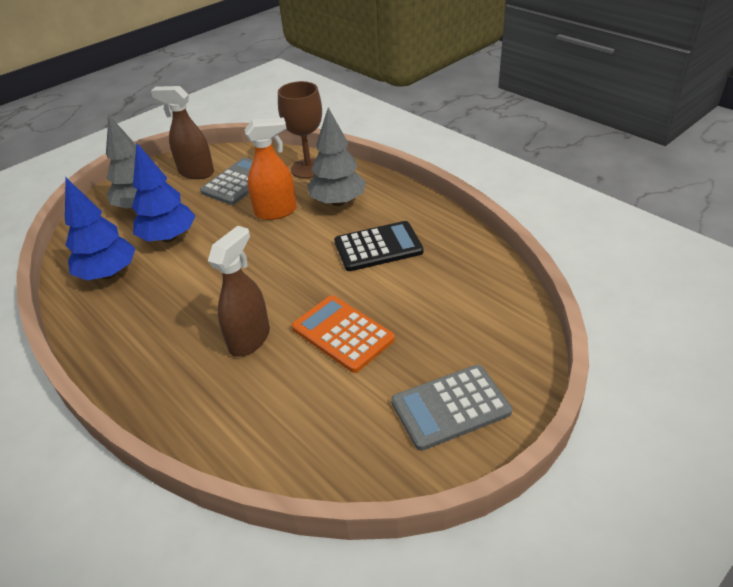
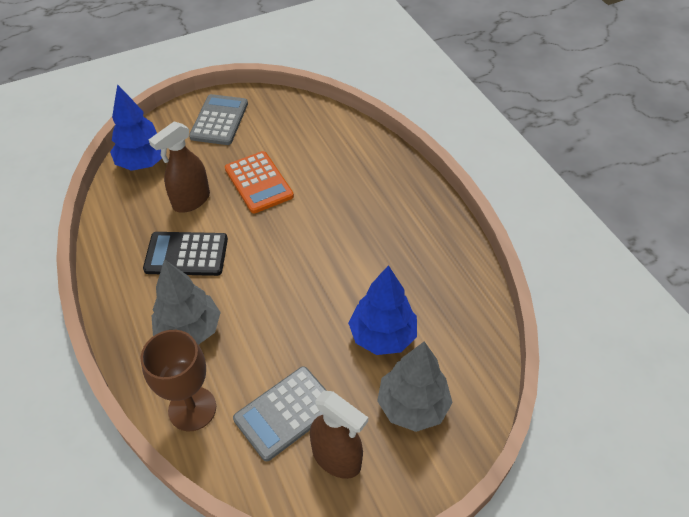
camera: 165 degrees left, 10 degrees up
blue tree [65,178,136,280] -> blue tree moved to [110,84,162,171]
brown spray bottle [208,226,270,357] -> brown spray bottle moved to [149,122,210,212]
orange spray bottle [245,118,297,220] -> none
grey calculator [391,365,512,451] -> grey calculator turned 75 degrees counterclockwise [189,94,248,145]

